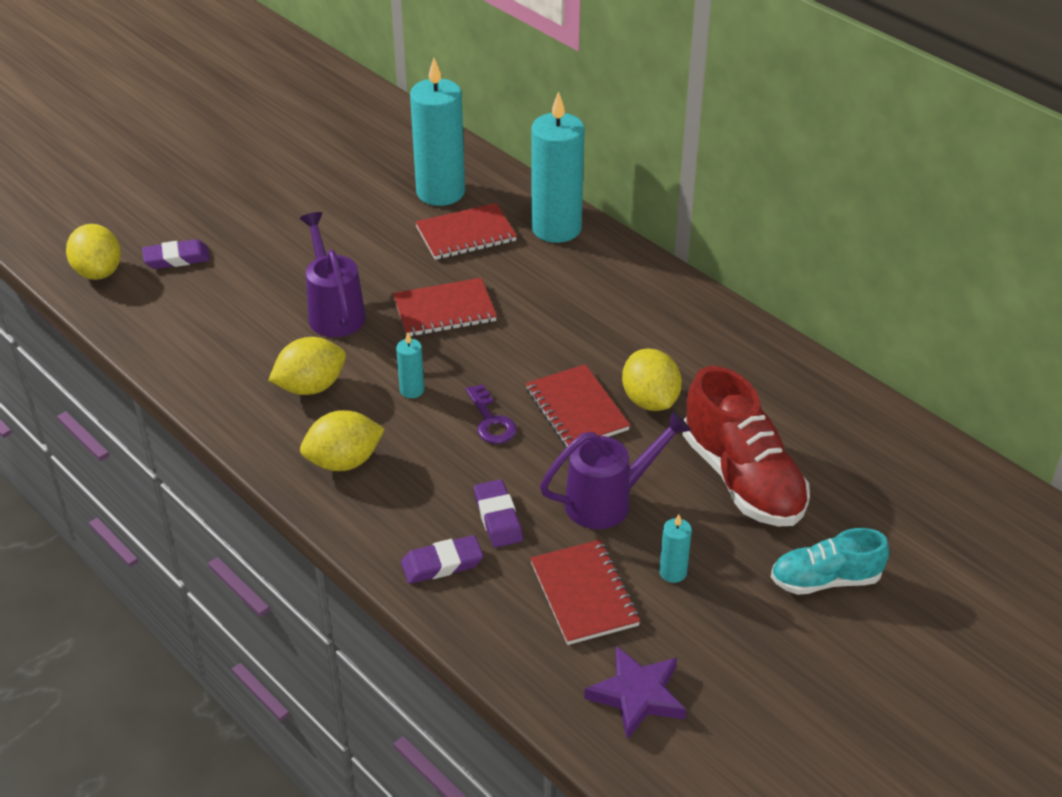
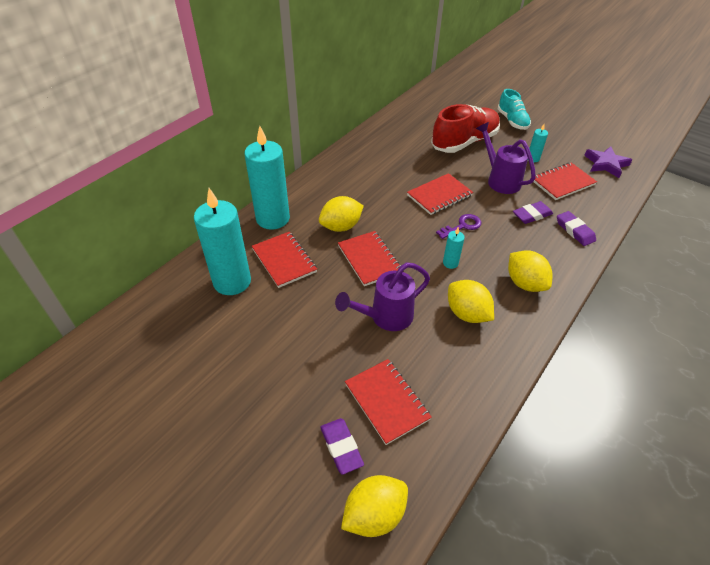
camera: 100 degrees left, 5 degrees up
yellow lemon [622,349,682,411] -> yellow lemon moved to [319,196,364,232]
none -> red notebook [345,359,432,445]

